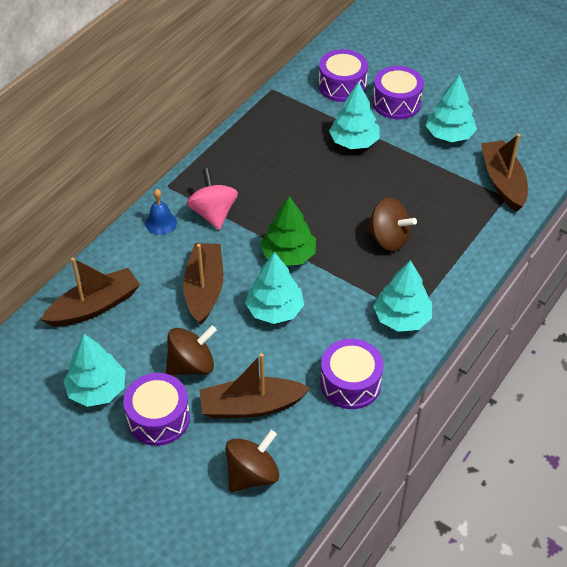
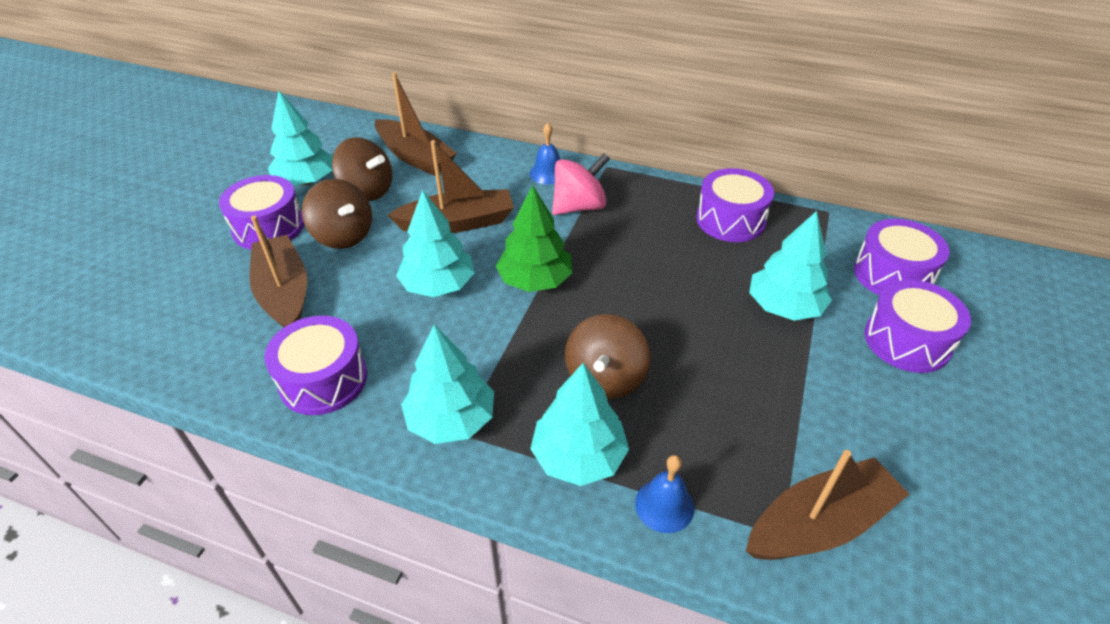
camera: 75 degrees right, 5 degrees down
brown spinning top [225,430,279,492] -> brown spinning top moved to [332,137,392,201]
turquoise tree [426,74,477,142] -> turquoise tree moved to [530,363,629,486]
none -> blue bell [635,455,694,533]
none -> purple drum [696,168,774,242]

